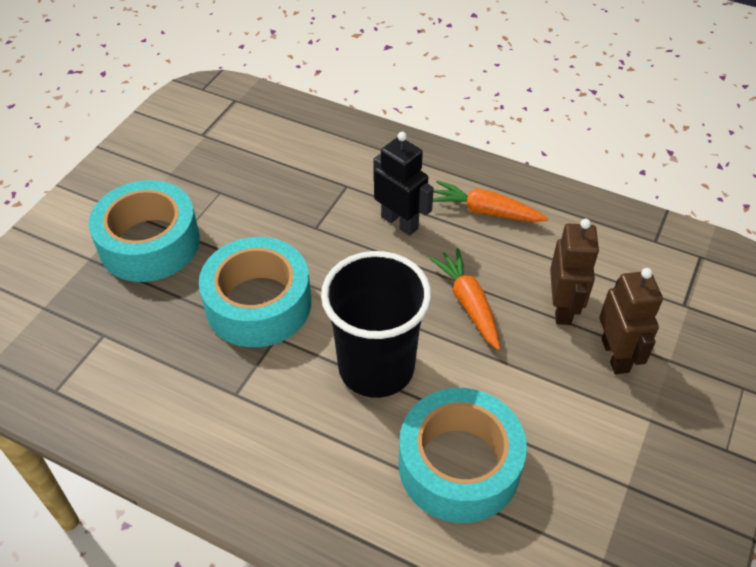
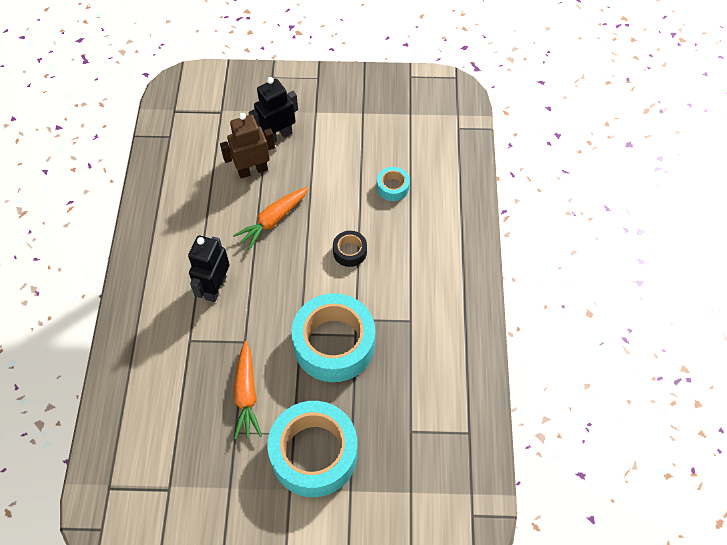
camera: 115 degrees left, 10 degrees up
black cup [321,251,431,398] -> black tape [333,231,367,267]
turquoise tape [399,388,527,523] -> turquoise tape [377,167,410,201], size x0.44
orange carrot [433,180,548,222] -> orange carrot moved to [234,341,262,439]
brown robot [600,268,663,374] -> black robot [249,77,298,143]

